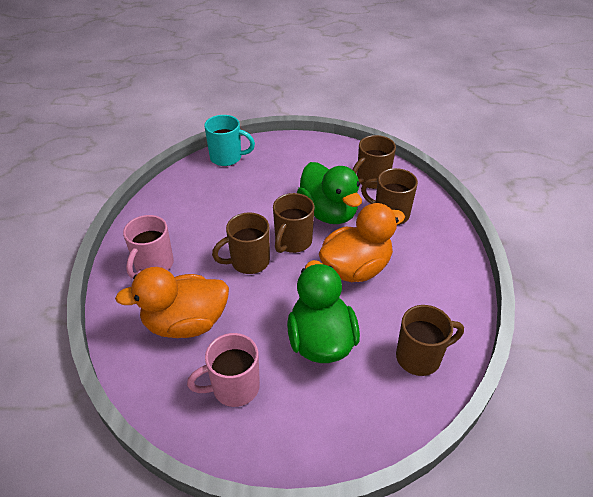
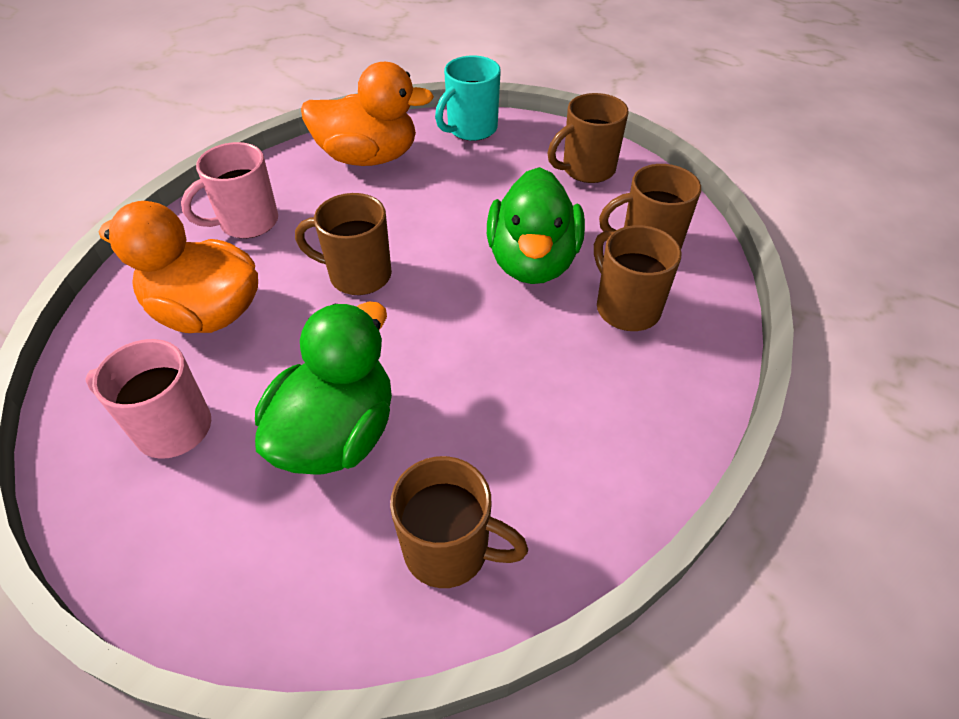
camera: 35 degrees right, 5 degrees up
turquoise mug [204,115,255,166] -> turquoise mug turned 90 degrees clockwise [435,56,501,141]
brown mug [273,193,315,253] -> brown mug moved to [548,93,629,183]
orange duck [319,203,405,282] -> orange duck moved to [301,62,434,166]

